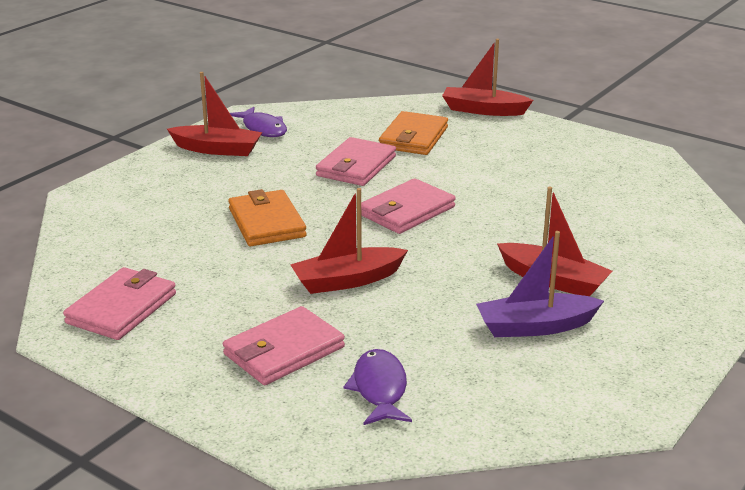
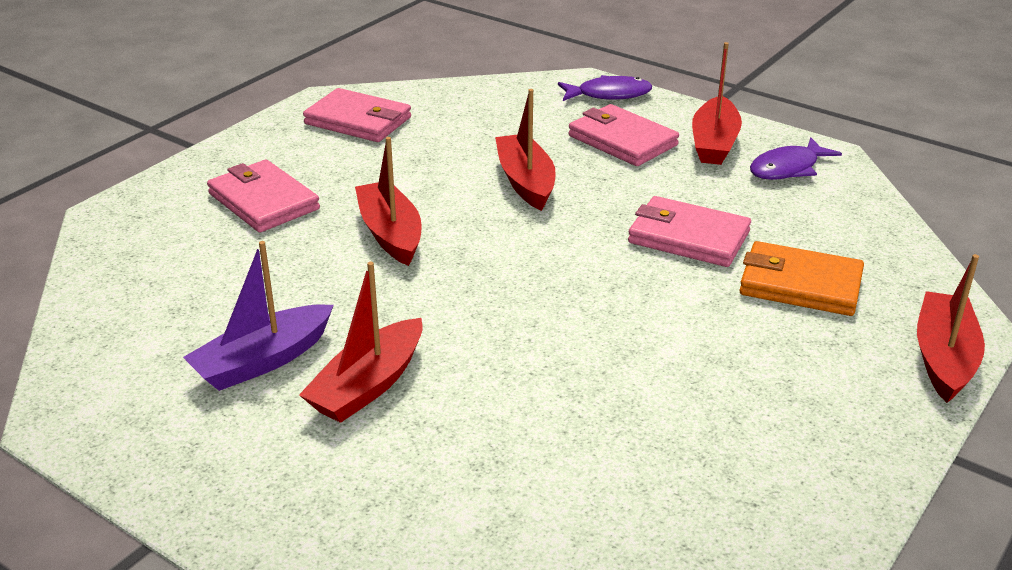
camera: 90 degrees right, 5 degrees up
orange wallet [228,189,307,246] -> red boat [495,89,556,211]
purple fish [343,349,412,425] -> purple fish moved to [558,75,652,101]
pink wallet [361,178,456,234] -> pink wallet moved to [568,104,679,166]
purple boat [476,231,604,337] -> purple boat turned 120 degrees counterclockwise [183,241,334,391]

